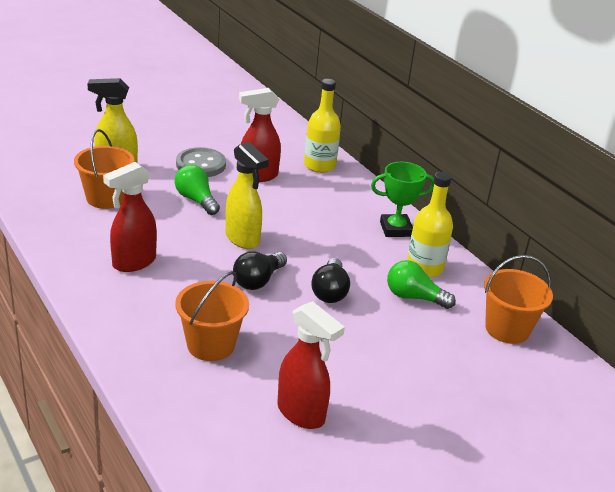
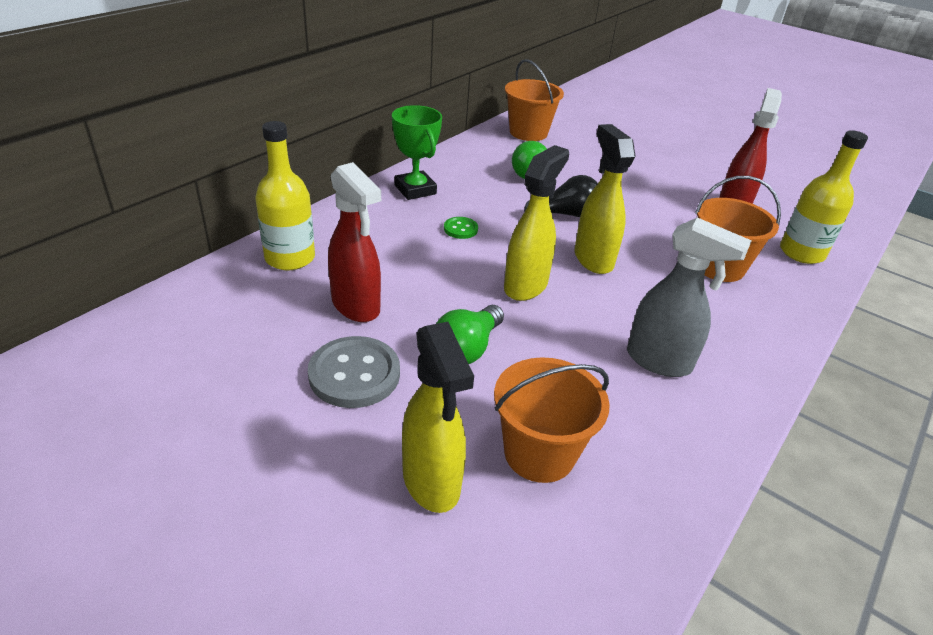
camera: 110 degrees left, 5 degrees up
red spray bottle [103,162,157,272] -> grey spray bottle [627,217,752,377]
black light bulb [233,251,287,290] -> yellow spray bottle [575,124,635,274]
yellow bottle [407,172,453,278] -> yellow bottle moved to [780,130,868,264]
none -> green button [444,217,478,239]

